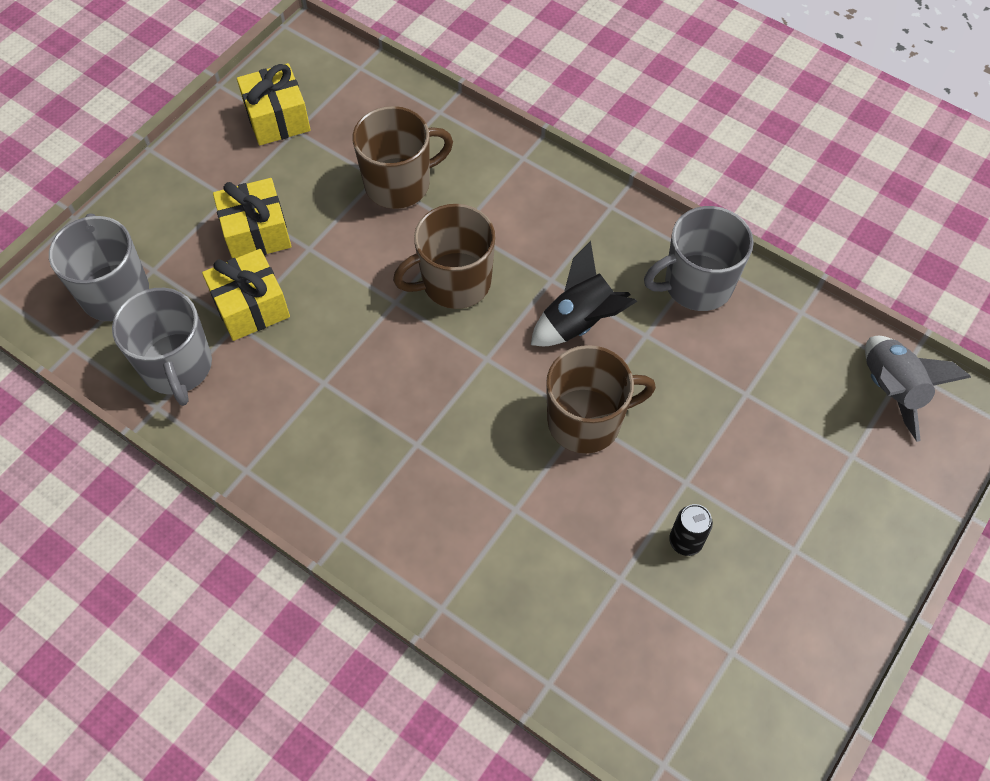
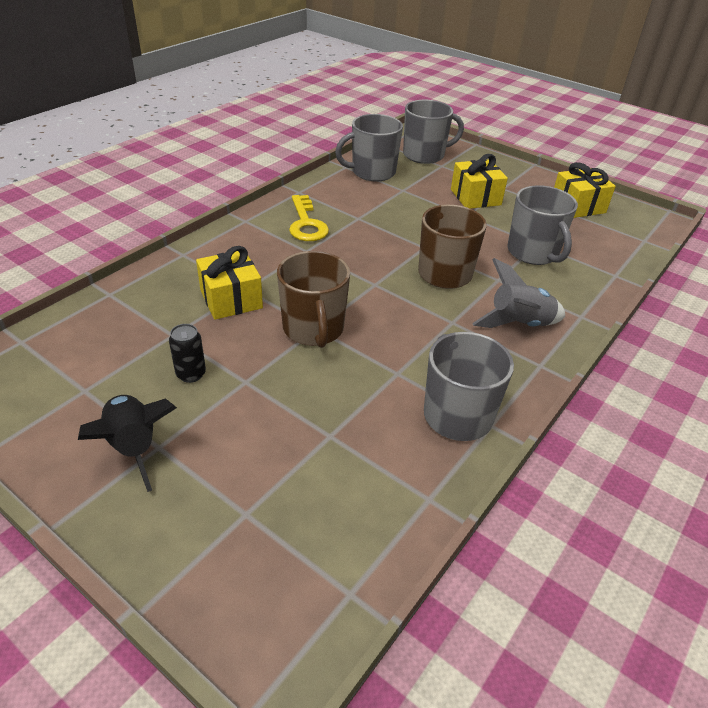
camera: 90 degrees right, 20 degrees down
yellow gift [202,249,290,341] -> yellow gift moved to [196,246,263,320]
brown mug [353,106,453,209] -> grey mug [508,185,578,265]
black rocket [531,241,637,346] -> black rocket moved to [78,395,177,492]
grey rocket [865,336,971,442] -> grey rocket moved to [472,258,565,328]
none -> yellow key [289,195,329,241]

